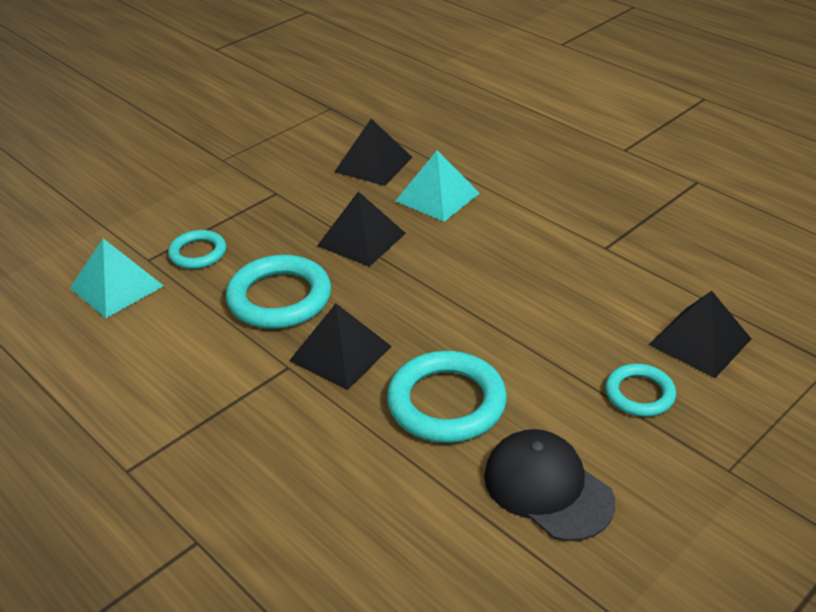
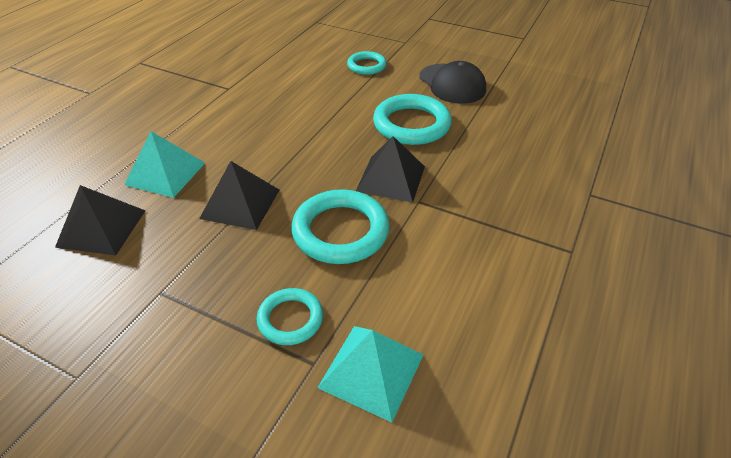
camera: 110 degrees left, 5 degrees up
black cap [484,429,615,541] -> black cap turned 60 degrees counterclockwise [419,61,486,104]
black pyramid [649,291,751,378] -> none

